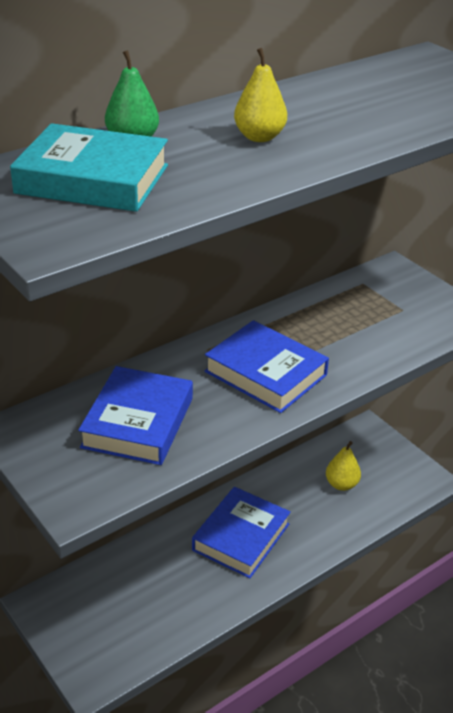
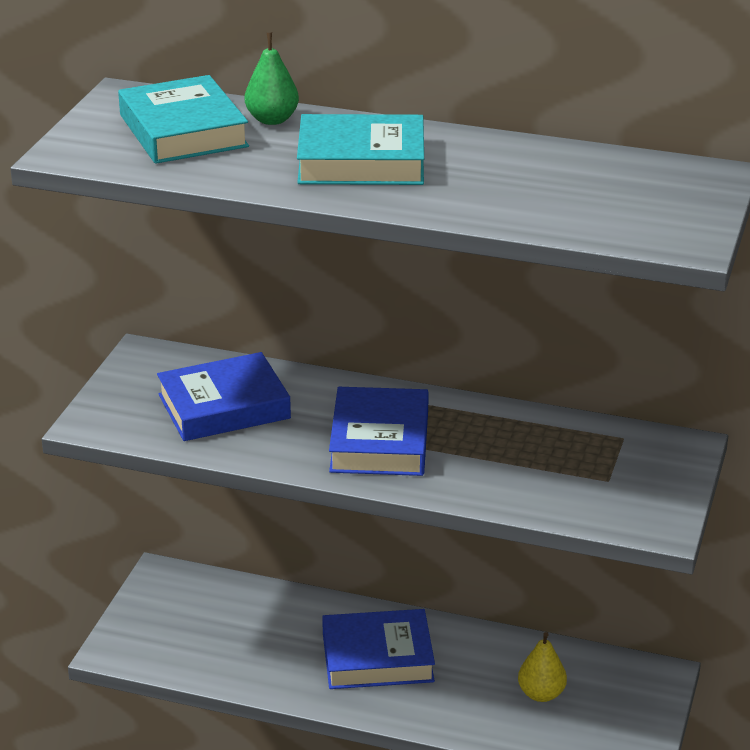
camera: 55 degrees right, 5 degrees down
yellow pear [234,48,287,142] -> turquoise book [297,114,424,185]

